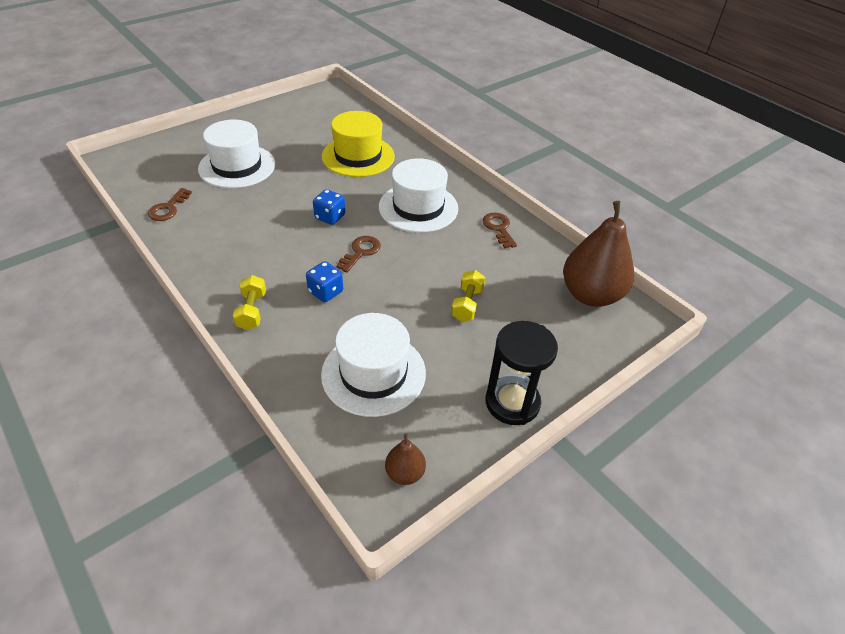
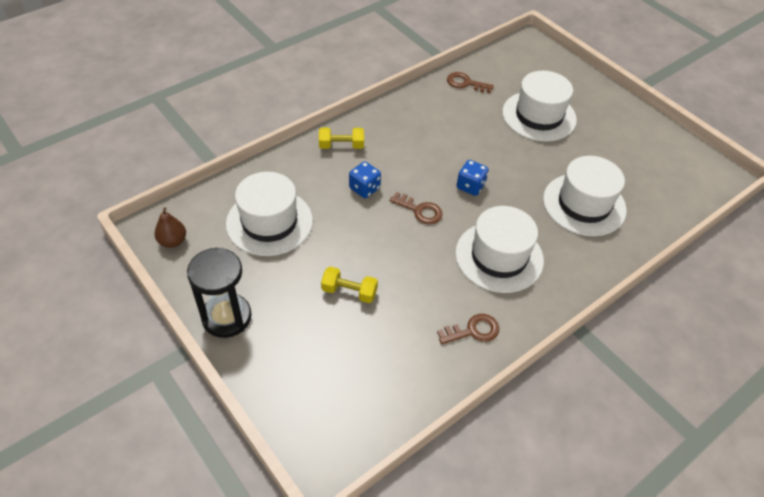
camera: 90 degrees right, 5 degrees up
yellow hat [322,111,395,177] -> white hat [543,156,627,236]
brown pear [563,201,634,307] -> none

